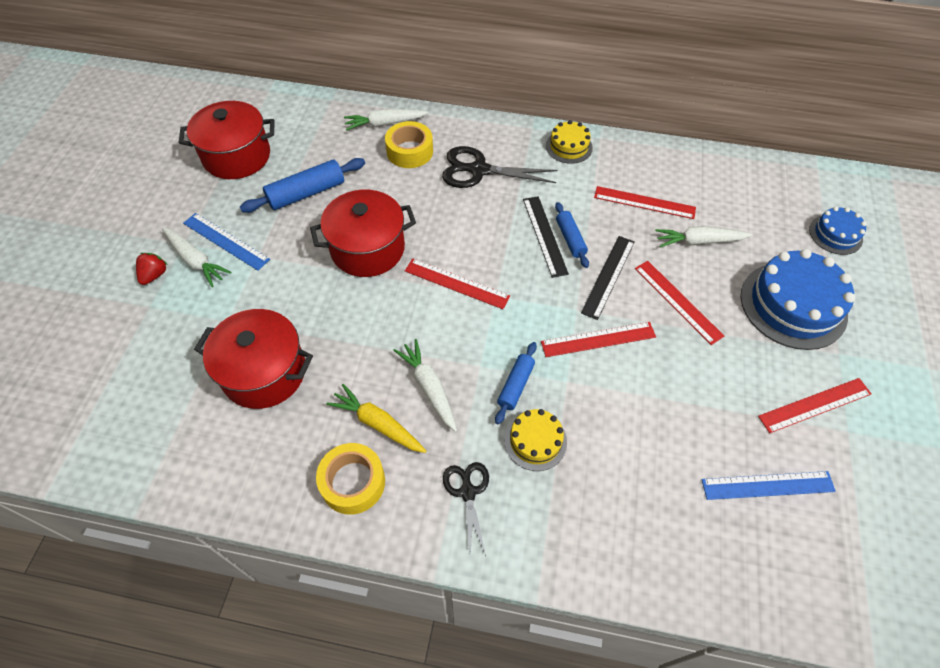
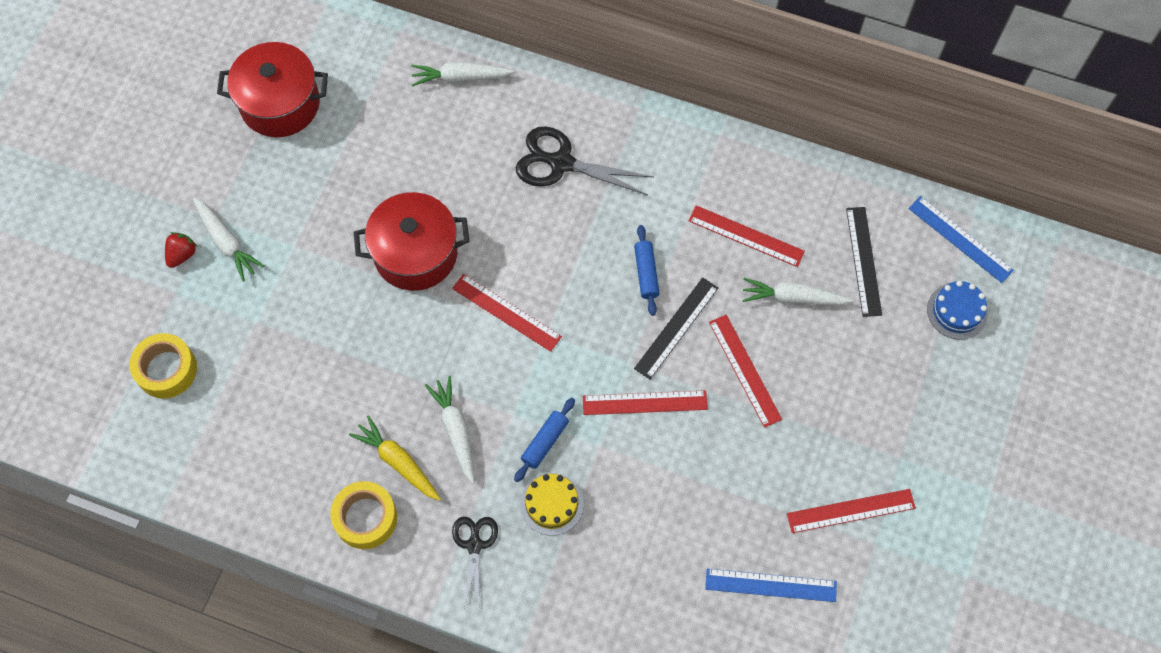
camera: 10 degrees right, 10 degrees up
blue ruler [183,213,270,271] -> blue ruler moved to [908,196,1014,283]
red pot [194,309,313,409] -> none
blue rolling pin [240,158,365,213] -> none
yellow tape [385,121,433,168] -> yellow tape moved to [129,333,197,399]
black ruler [523,196,569,278] -> black ruler moved to [846,207,882,317]
yellow cake [546,120,593,164] -> none
blue cake [741,249,855,350] -> none

